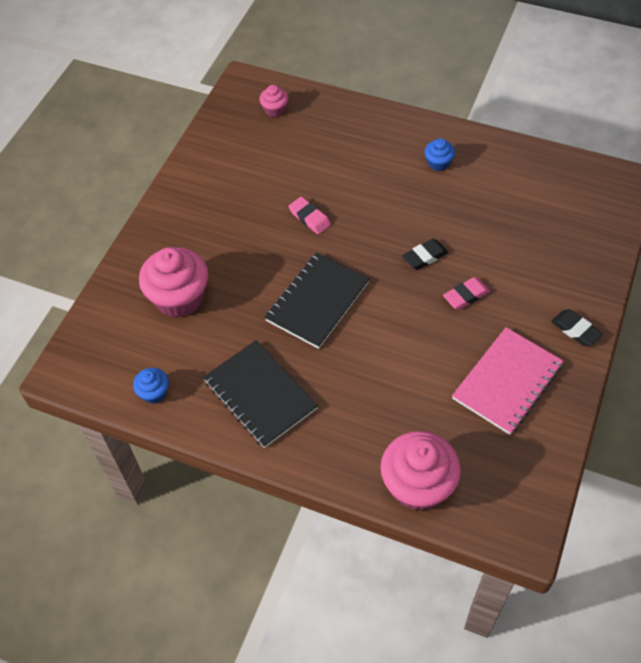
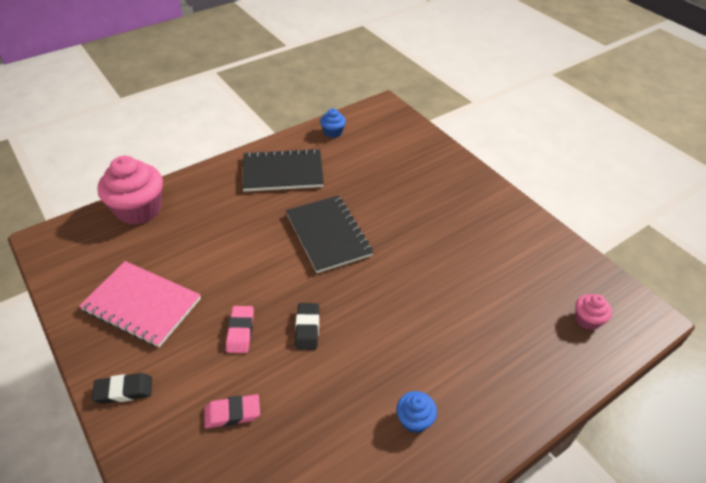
camera: 120 degrees right, 10 degrees down
pink cupcake [139,247,208,317] -> none
pink eraser [289,197,331,235] -> pink eraser moved to [204,394,260,428]
pink notebook [452,327,564,435] -> pink notebook turned 45 degrees counterclockwise [79,261,201,347]

